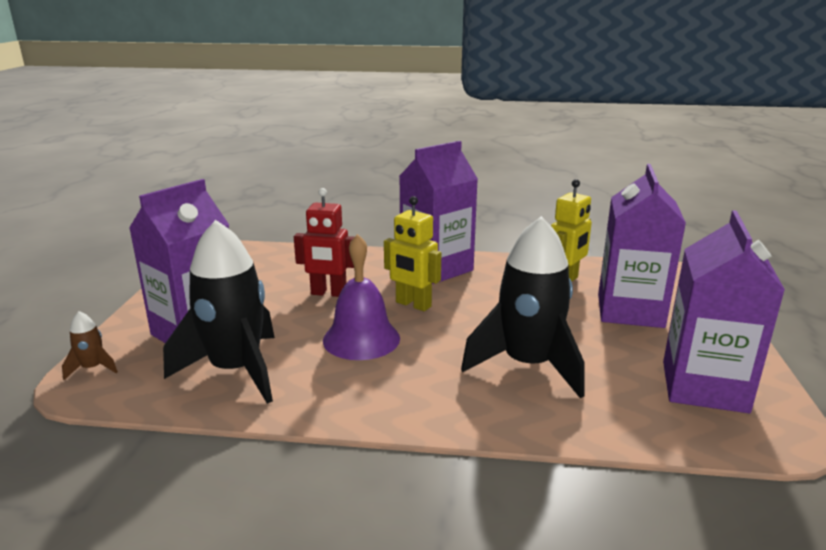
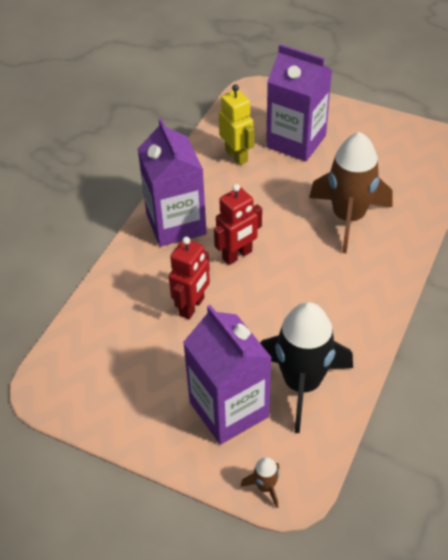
camera: 70 degrees left, 25 degrees up
purple bell [323,234,400,360] -> none
yellow robot [384,196,441,311] -> red robot [214,184,262,265]
black rocket [461,216,585,399] -> brown rocket [309,132,393,253]
purple carton [663,210,785,413] -> none

